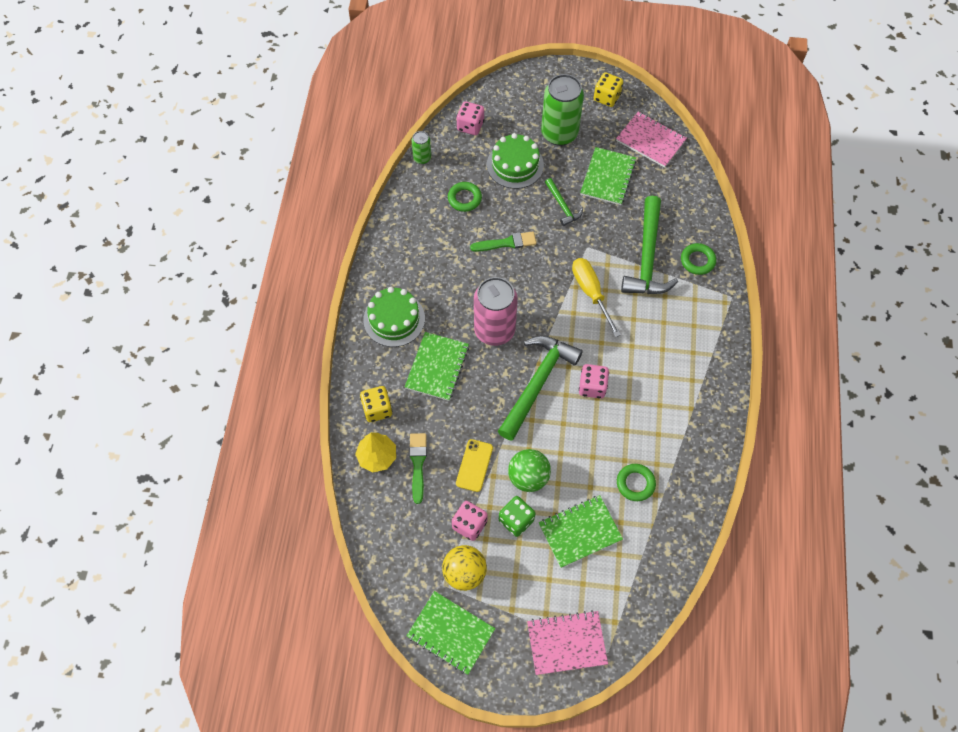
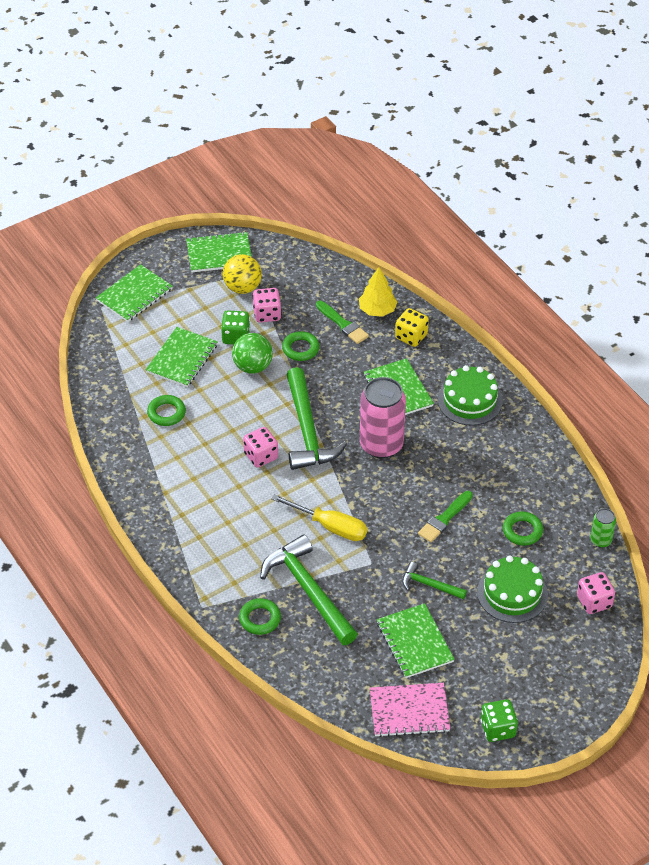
camera: 140 degrees right, 15 degrees down
yellow phone [456,439,493,492] -> green ring [282,331,320,361]
pink notebook [527,610,608,675] -> green notebook [96,264,172,322]
green can [541,74,584,146] -> none
yellow dice [594,72,623,107] -> green dice [481,699,518,742]

